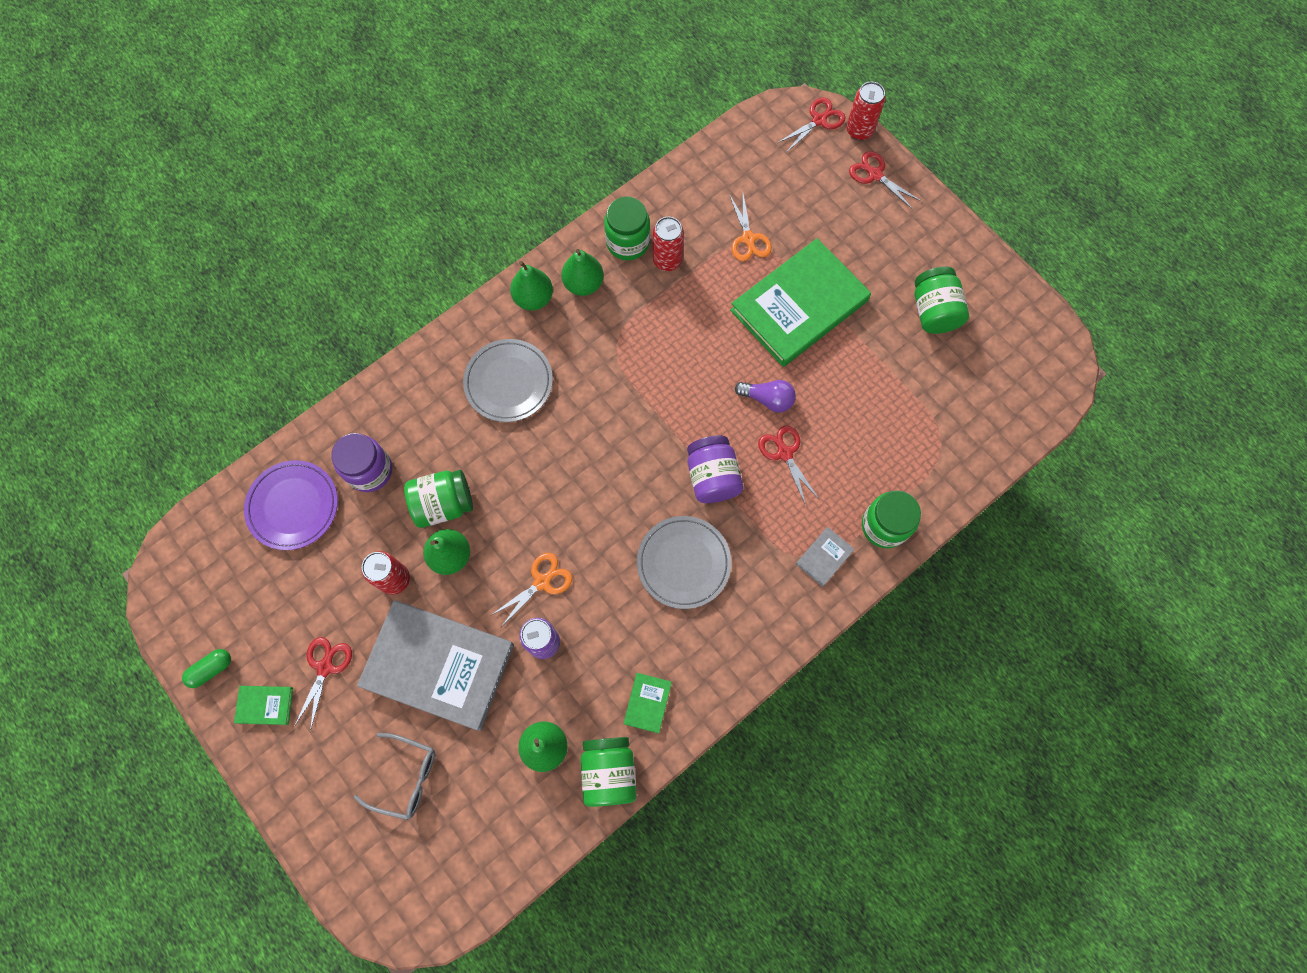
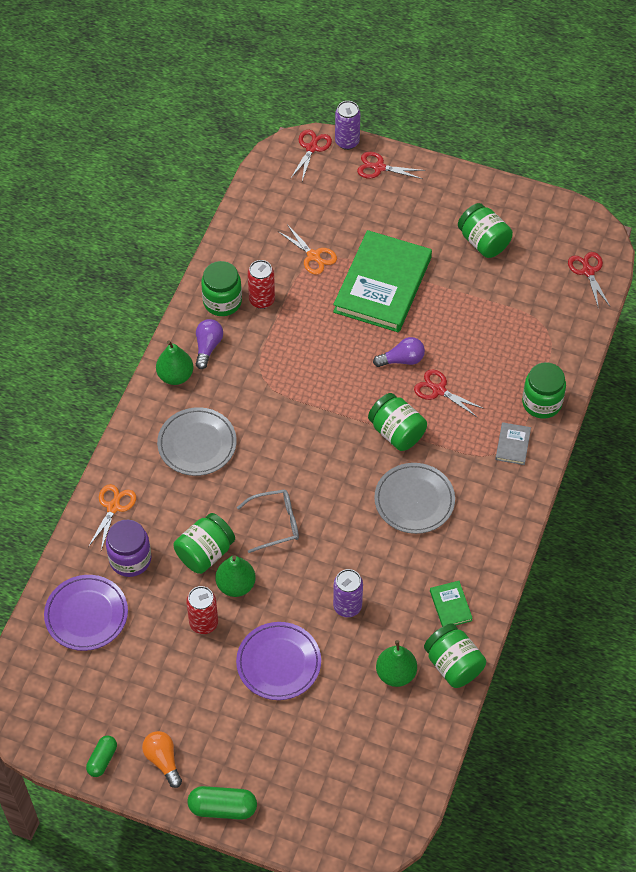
camera: 30 degrees left, 15 degrees down
green book [234,686,293,725] -> orange light bulb [142,731,182,788]
red scissors [295,637,352,731] -> red scissors moved to [568,252,610,309]
grey glasses [354,733,435,820] -> grey glasses moved to [237,489,299,553]
grey book [357,600,514,731] -> purple plate [236,622,321,700]
orange scissors [490,553,572,627] -> orange scissors moved to [88,484,136,550]
green pear [561,249,604,296] -> purple light bulb [196,319,223,369]
purple jar [687,436,743,503] -> green jar [368,393,427,451]
red can [846,82,885,141] -> purple can [335,101,360,150]
none -> green capsule [188,786,257,820]

